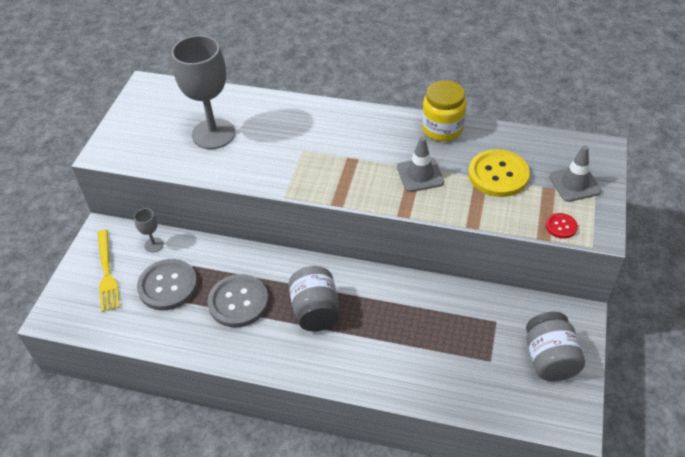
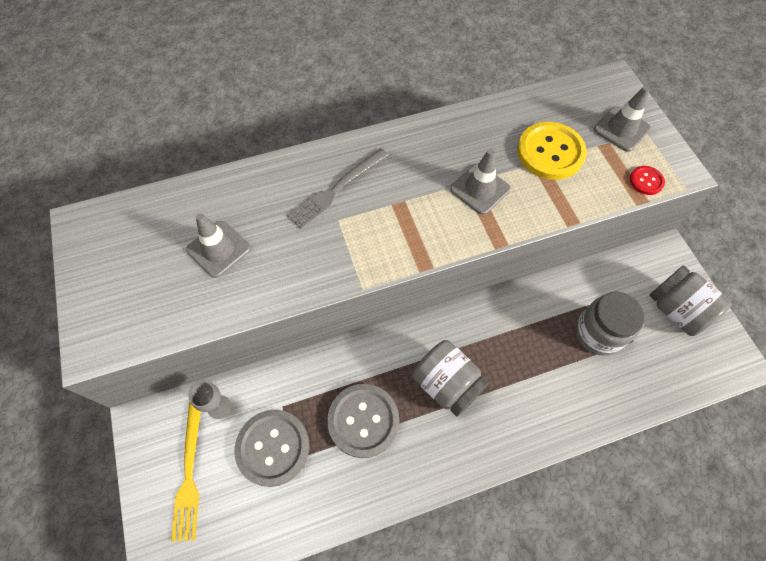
camera: 35 degrees left, 15 degrees up
yellow fork [97,230,120,312] -> yellow fork turned 45 degrees clockwise [171,403,201,542]
grey goblet [171,35,235,149] -> grey traffic cone [186,213,251,278]
yellow jar [422,80,467,142] -> none
none -> grey fork [287,148,388,229]
none -> grey jar [575,292,645,355]

